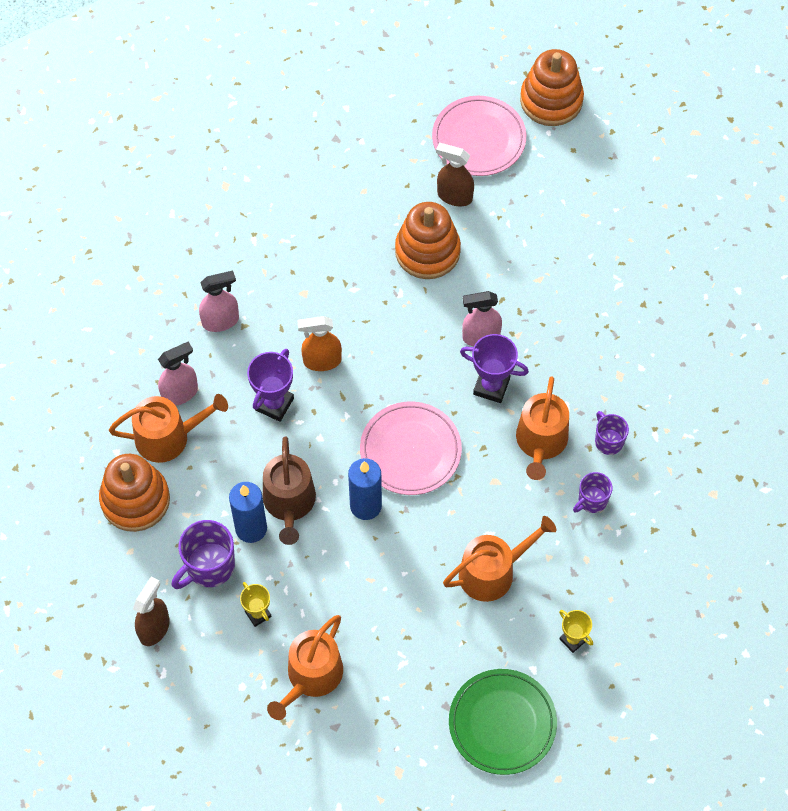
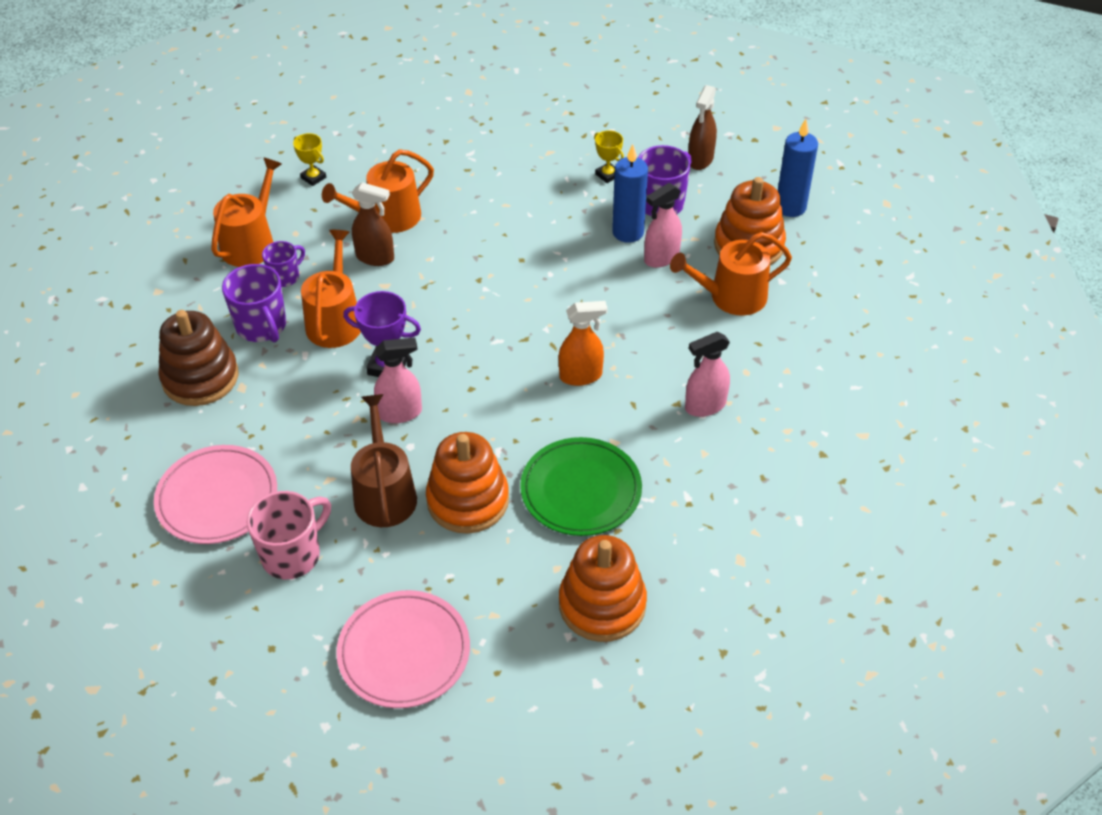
camera: 175 degrees right, 15 degrees down
pink spray bottle [158,342,198,405] -> pink spray bottle moved to [644,183,682,268]
purple trophy [247,349,294,422] -> none
brown watering can [263,436,316,545] -> brown watering can moved to [351,394,417,527]
orange watering can [267,615,343,720] -> orange watering can moved to [211,157,282,267]
blue candle [348,458,382,520] -> blue candle moved to [778,119,818,217]
pink plate [360,402,462,495] -> pink plate moved to [154,445,277,544]
brown spray bottle [436,143,474,206] -> brown spray bottle moved to [352,182,394,266]
green plate [449,669,557,775] -> green plate moved to [520,437,642,536]
orange stacking toy [520,49,584,126] -> orange stacking toy moved to [559,535,647,642]
purple mug [595,411,629,455] -> purple mug [222,264,286,342], size x1.64
none -> brown stacking toy [158,310,238,406]
none -> pink mug [246,491,331,579]

